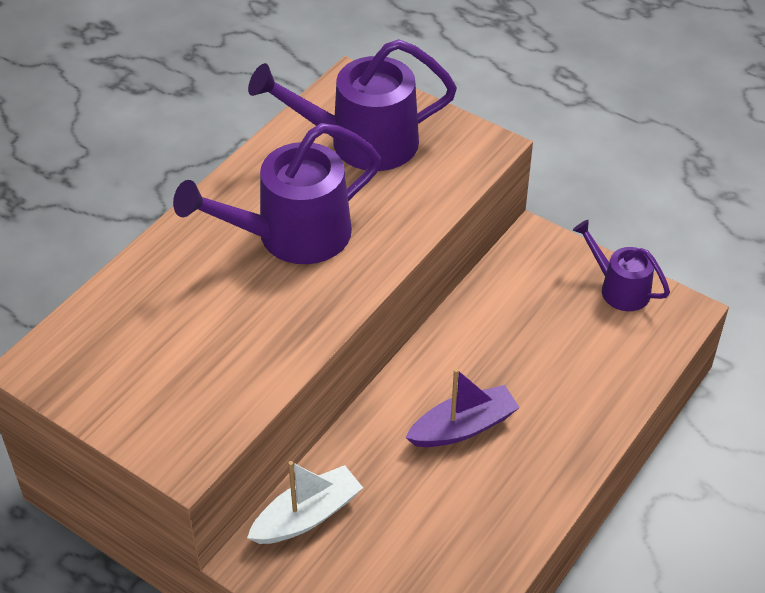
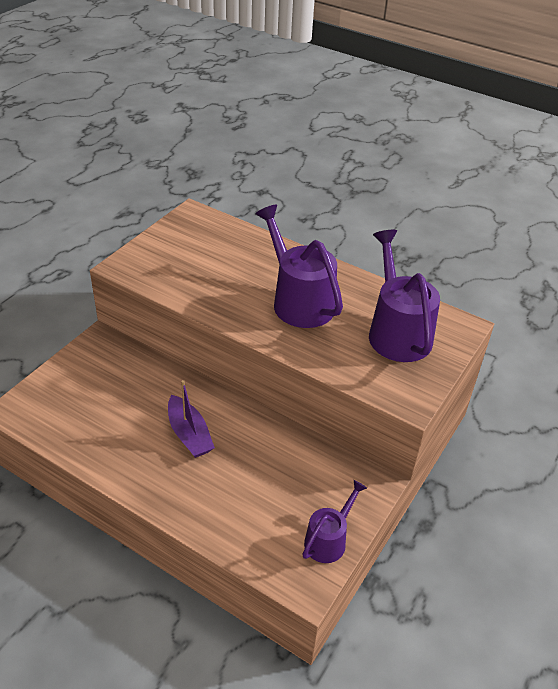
camera: 85 degrees right, 5 degrees down
white boat [247,461,363,544] -> none

